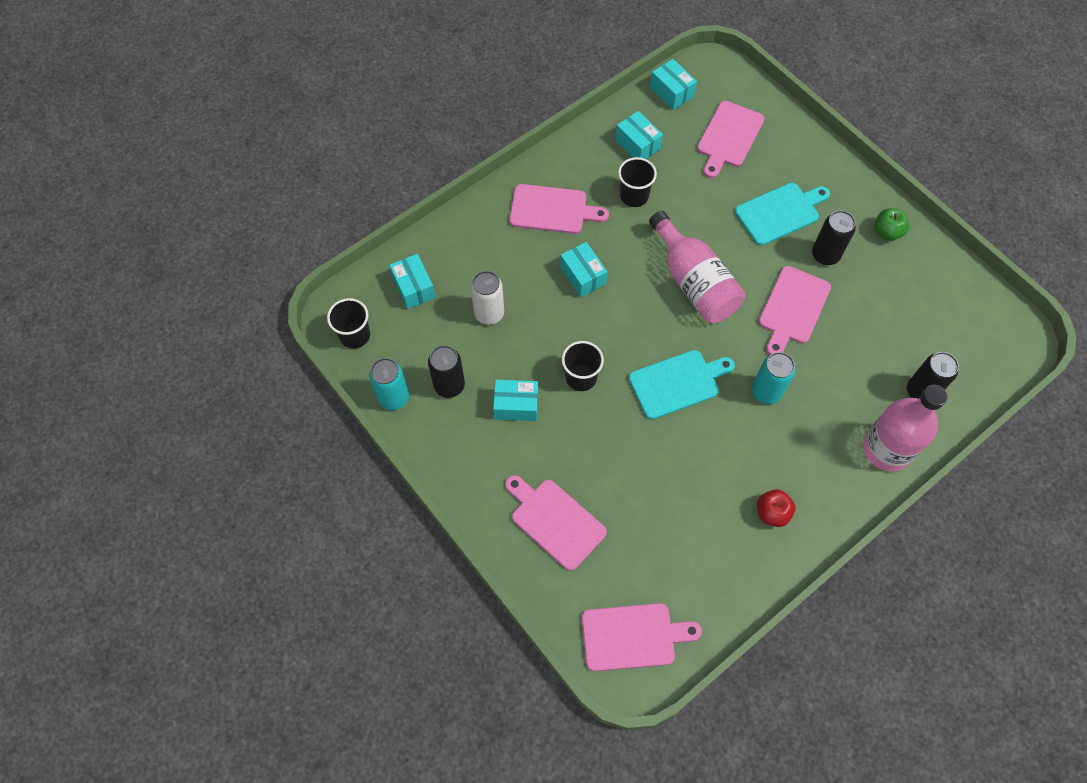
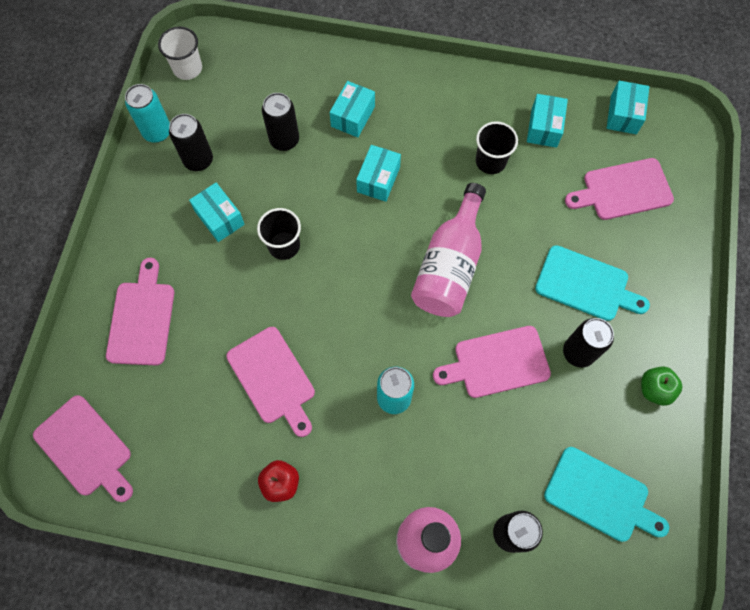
camera: 50 degrees right, 5 degrees up
black cup [327,298,370,349] -> white cup [158,27,202,80]
turquoise box [389,254,435,309] -> turquoise box moved to [330,81,375,137]
white can [471,271,504,325] -> black can [262,93,299,151]
pink cutting board [509,184,609,234] -> pink cutting board moved to [226,327,315,437]
turquoise cutting board [629,350,735,420] -> turquoise cutting board moved to [544,447,669,542]

